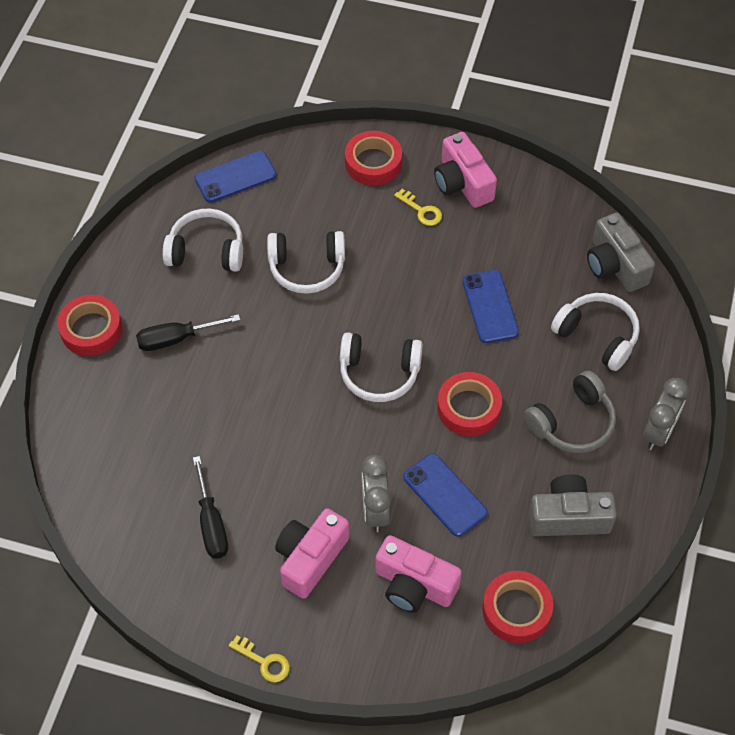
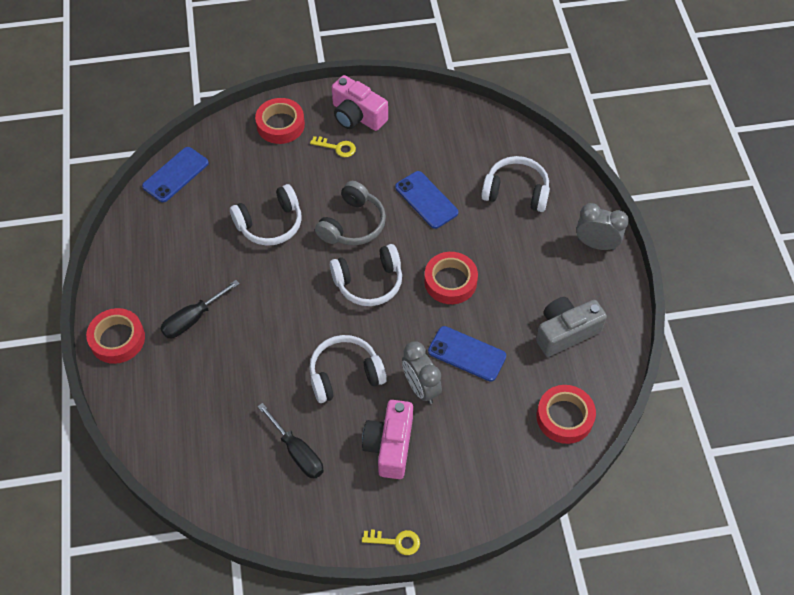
camera: 25 degrees left, 0 degrees up
white headphones [163,209,243,272] -> white headphones moved to [309,335,387,403]
pink camera [375,535,462,613] -> none
grey headphones [524,371,616,453] -> grey headphones moved to [315,181,386,245]
grey camera [587,213,655,292] -> none
grey clock [643,378,689,450] -> grey clock turned 75 degrees counterclockwise [576,203,629,250]

